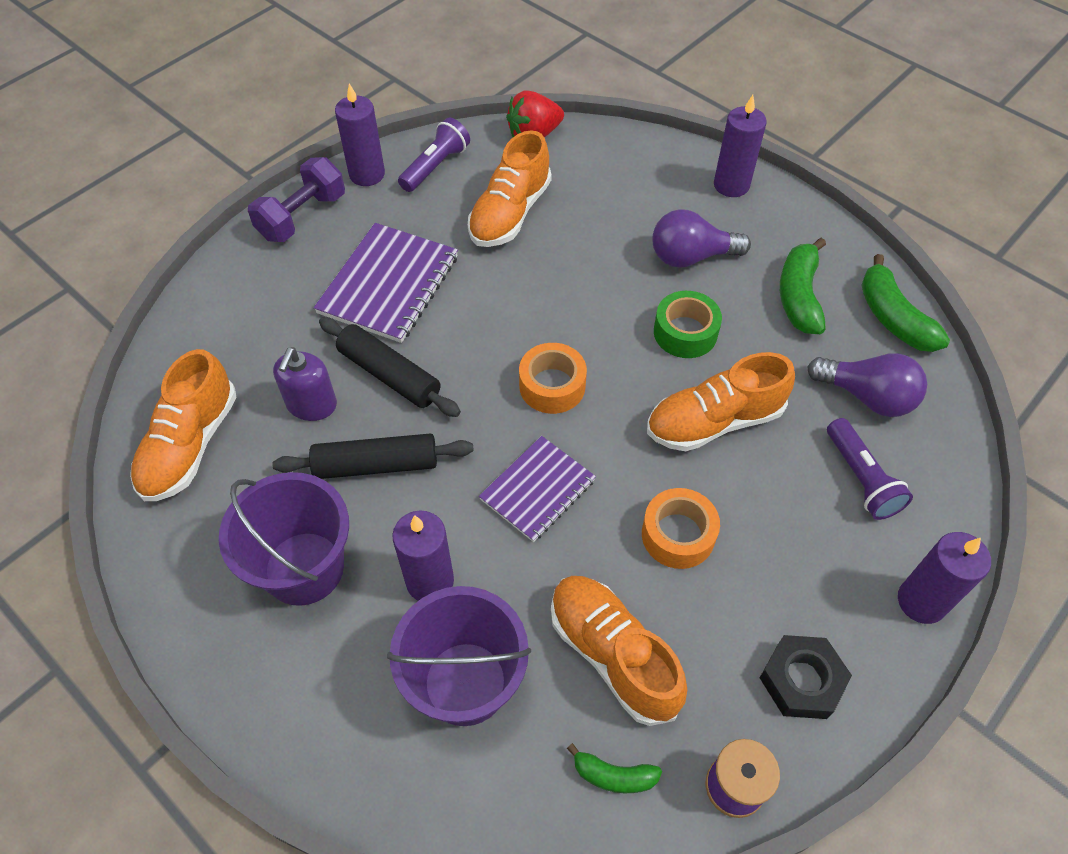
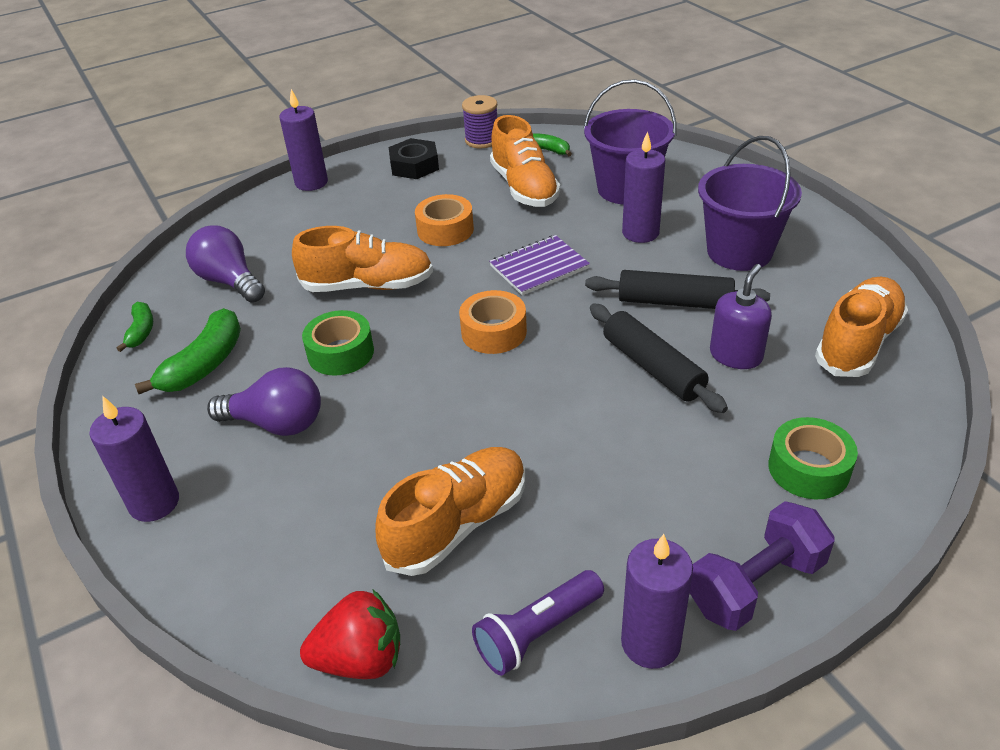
camera: 160 degrees left, 15 degrees down
purple notebook [314,223,458,343] -> none
purple flashlight [827,418,913,520] -> none
green banana [861,254,950,352] -> green banana [116,302,153,352], size x0.57
none -> green tape [768,417,858,499]

